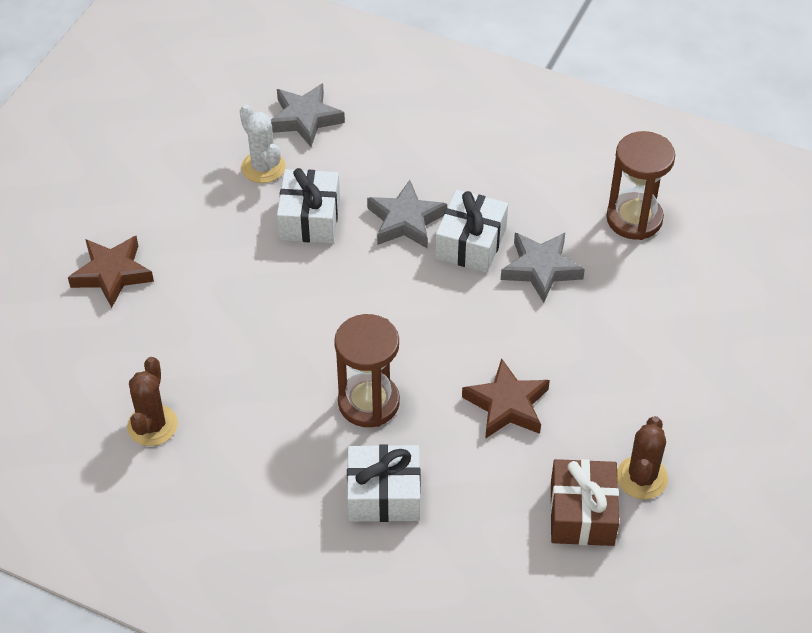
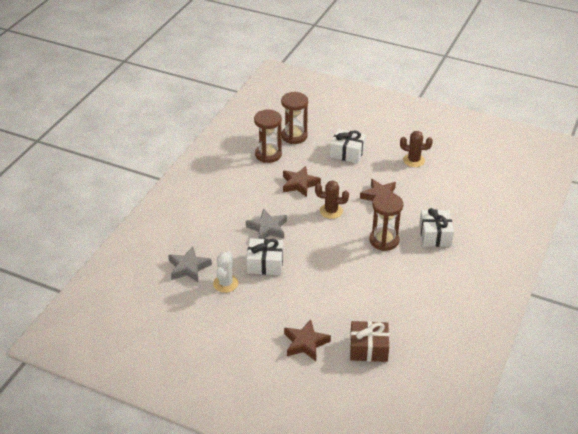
camera: 90 degrees left, 10 degrees down
brown cactus [127,357,178,446] -> brown cactus moved to [315,181,349,219]
white cactus [240,104,286,183] -> white cactus turned 45 degrees counterclockwise [213,251,239,293]
white gift [435,190,508,273] -> white gift moved to [330,129,366,163]
grey star [501,233,585,303] -> brown star [283,166,321,197]
brown gift [550,459,619,546] -> brown gift moved to [350,321,389,362]
none -> brown hourglass [281,92,308,144]

